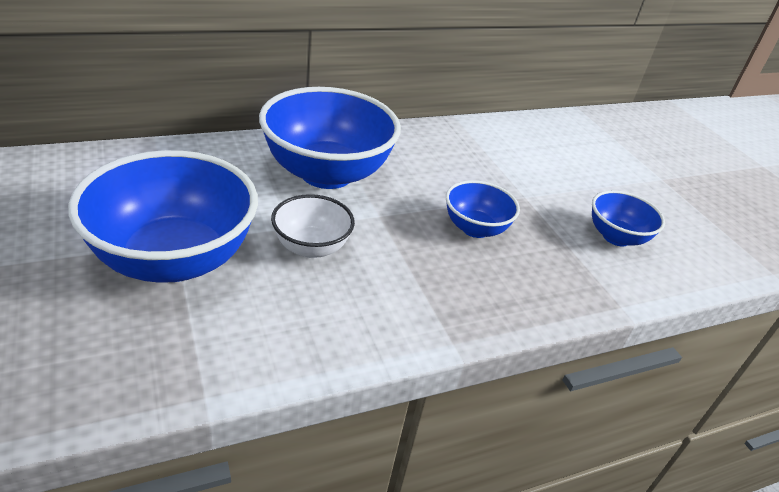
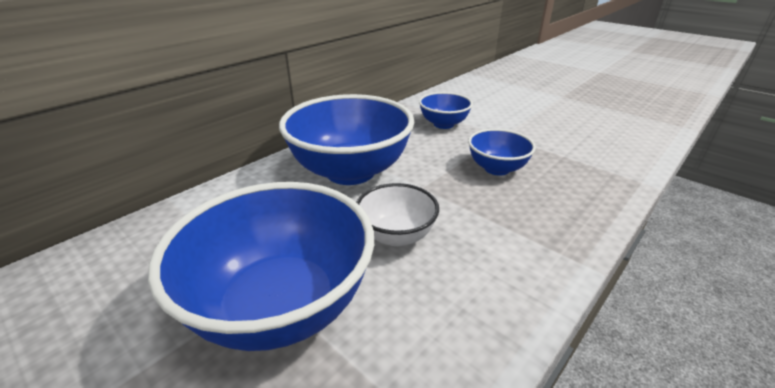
camera: 20 degrees left, 5 degrees down
blue bowl [592,190,665,246] -> blue bowl moved to [419,92,473,129]

